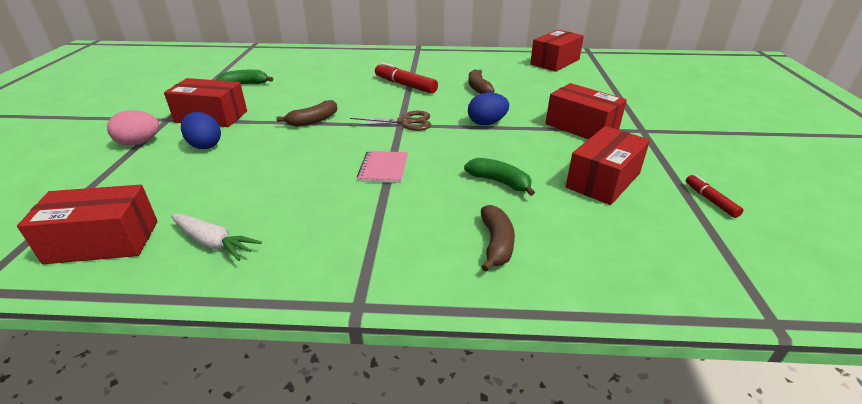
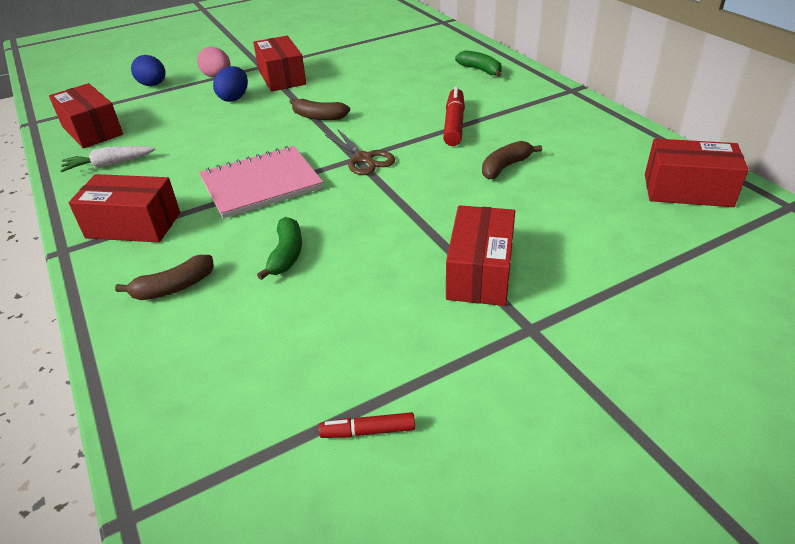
camera: 60 degrees right, 5 degrees up
white carrot [171,214,262,261] -> white carrot turned 75 degrees clockwise [60,146,156,172]
green banana [216,70,273,84] -> green banana moved to [455,50,502,77]
pink notebook [357,151,408,183] -> pink notebook [199,146,323,219], size x1.85
blue egg [468,92,509,125] -> blue egg moved to [131,55,166,86]
red box [566,126,650,205] -> red box moved to [69,174,180,243]
red marker [686,174,744,218] -> red marker turned 135 degrees counterclockwise [319,412,415,438]

